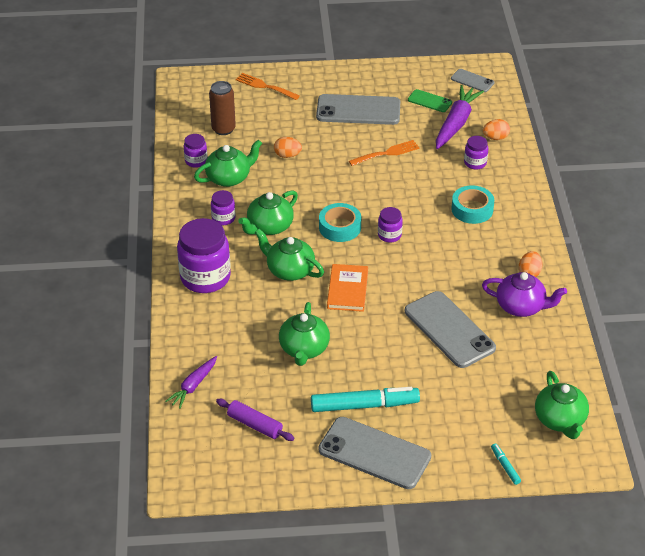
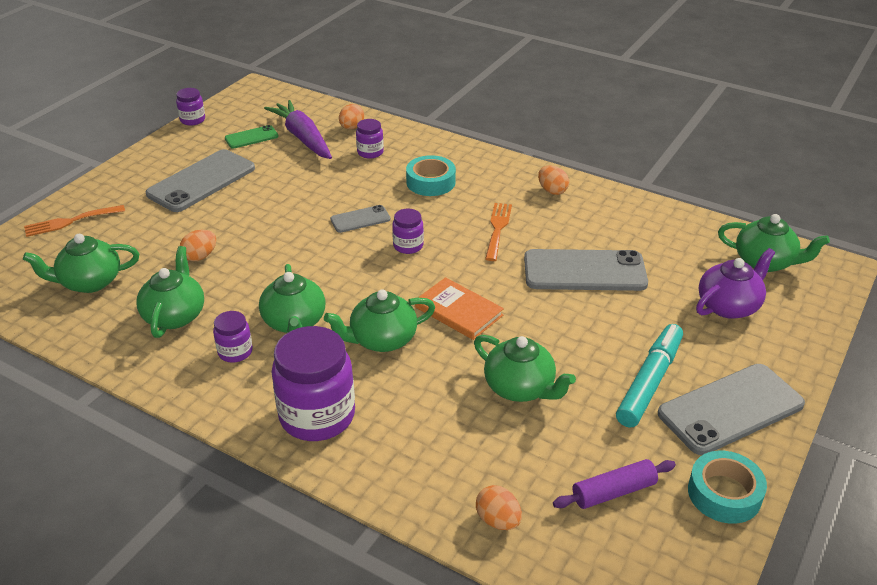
camera: 55 degrees left, 5 degrees down
purple carrot [165,356,217,409] -> orange egg [476,485,522,530]
purple jar [184,134,207,168] -> purple jar moved to [176,88,205,126]
brown can [209,81,236,135] -> green teapot [23,234,139,293]
turquoise tape [319,203,361,242] -> turquoise tape moved to [688,451,767,524]
orange fork [349,140,420,166] -> orange fork moved to [485,203,512,261]
grey phone [451,69,494,92] -> grey phone moved to [330,205,391,233]
purple teapot [482,272,567,317] -> purple teapot moved to [696,248,775,319]
turquoise marker [491,443,521,485] -> none

